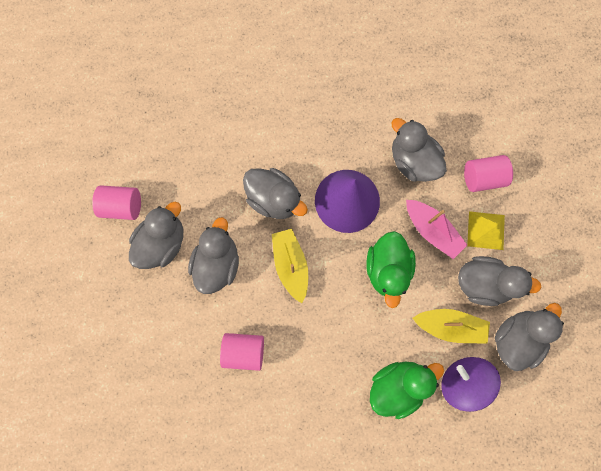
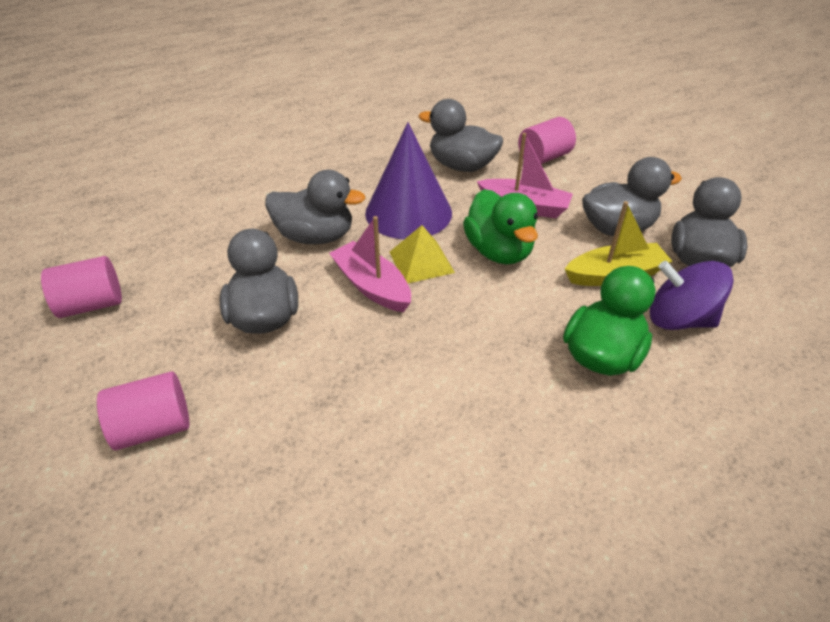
camera: 25 degrees left, 35 degrees down
grey duck [129,202,183,269] -> none
pink cylinder [220,333,264,371] -> pink cylinder moved to [97,371,189,450]
yellow boat [272,229,308,303] -> pink boat [329,216,411,312]
yellow pyramid [467,211,505,250] -> yellow pyramid moved to [390,225,455,283]

